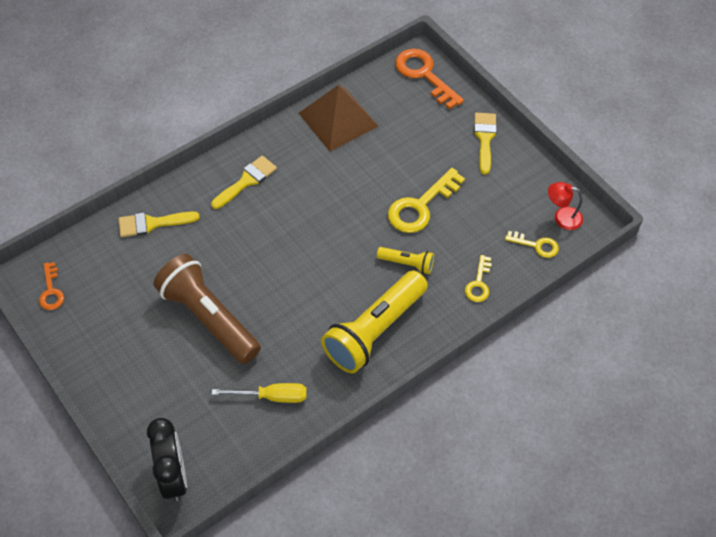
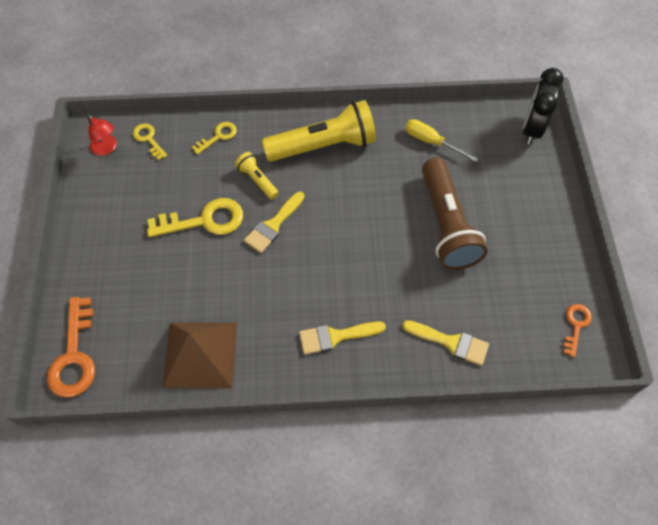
camera: 145 degrees left, 5 degrees up
yellow brush [474,113,497,175] -> yellow brush moved to [244,192,305,253]

